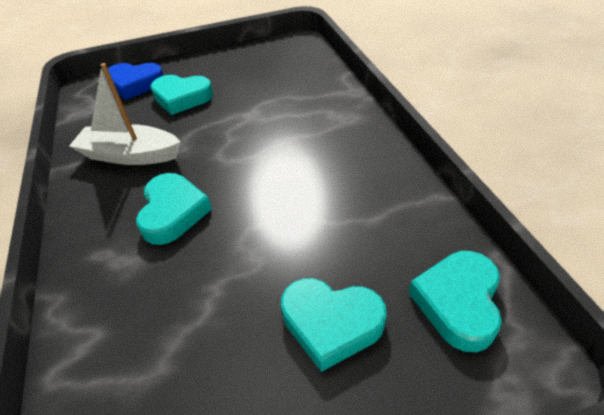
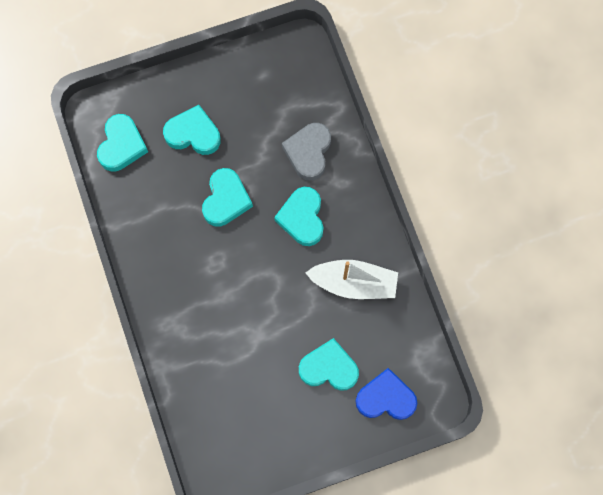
camera: 175 degrees right, 30 degrees up
none -> turquoise heart [202,168,253,227]
none -> grey heart [282,123,331,181]

